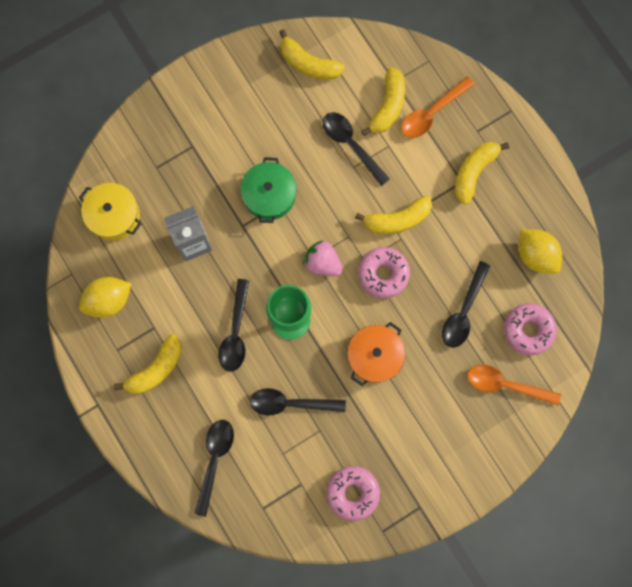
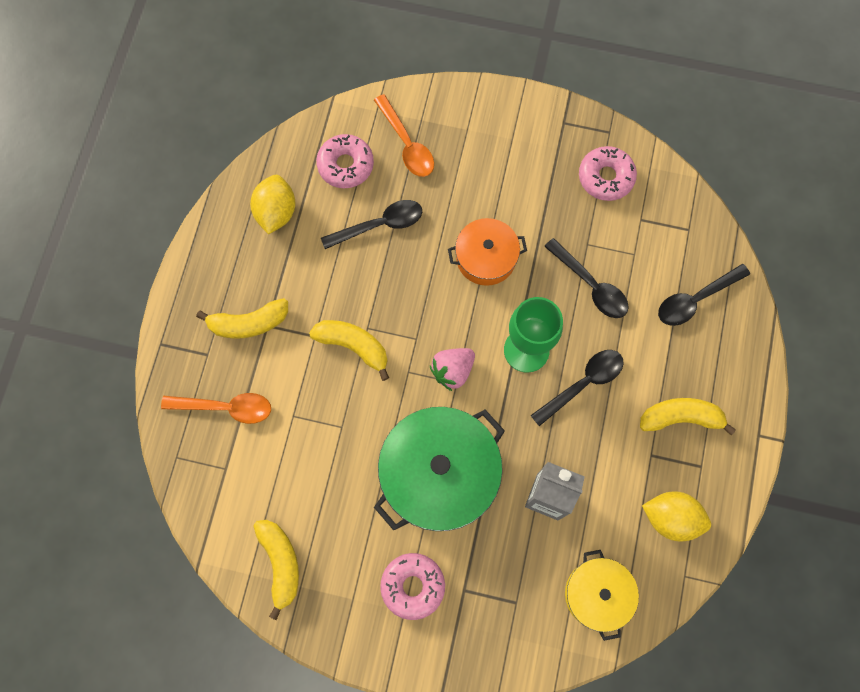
camera: 135 degrees left, 5 degrees down
green pot [240,157,297,223] -> green pot [374,407,505,531], size x1.76
pink strawberry [303,240,343,276] -> pink strawberry turned 60 degrees clockwise [430,348,475,391]
black spoon [323,112,390,186] -> none
pink donut [358,247,410,298] -> pink donut moved to [380,553,445,620]
yellow banana [361,67,405,136] -> none

